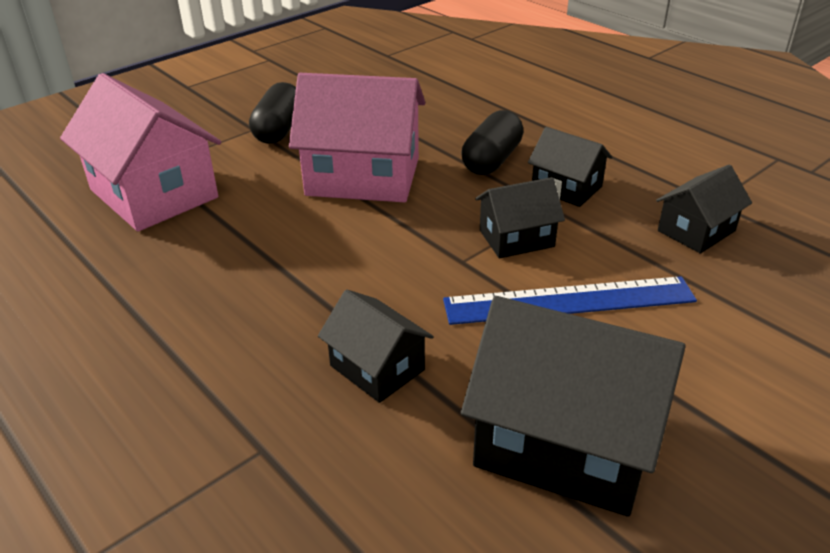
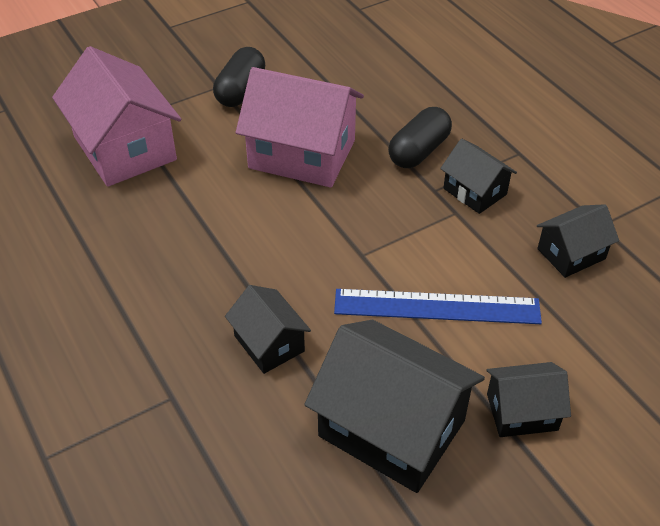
camera: 10 degrees right, 10 degrees up
black house [475,177,565,259] -> black house moved to [486,362,571,437]

